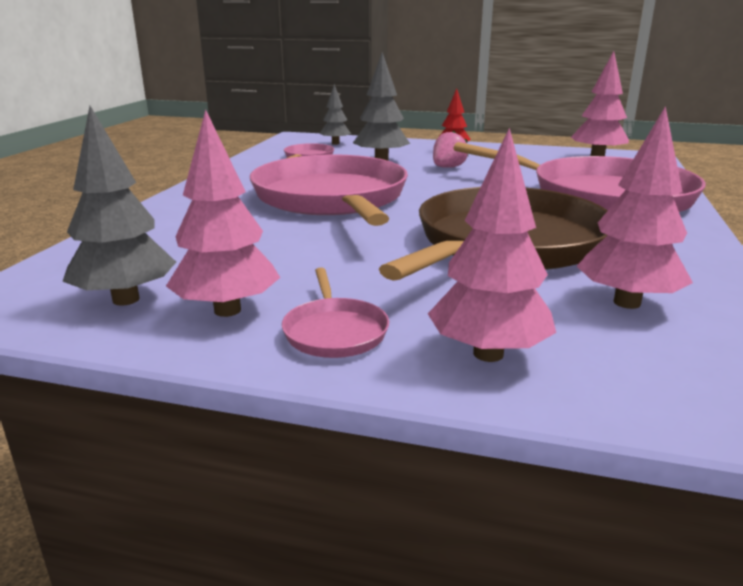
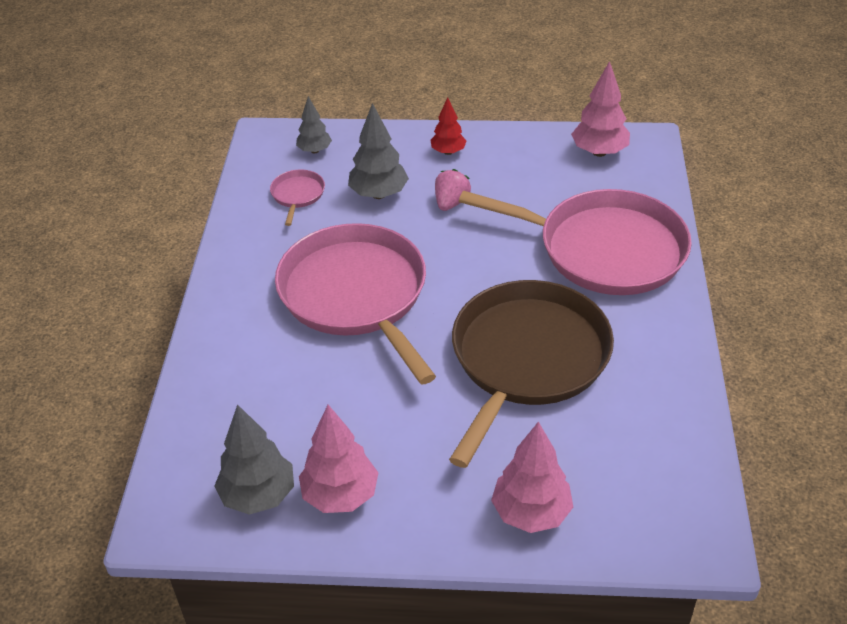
camera: 10 degrees left, 20 degrees up
pink pan [282,267,389,358] -> none
pink tree [577,106,693,309] -> none

